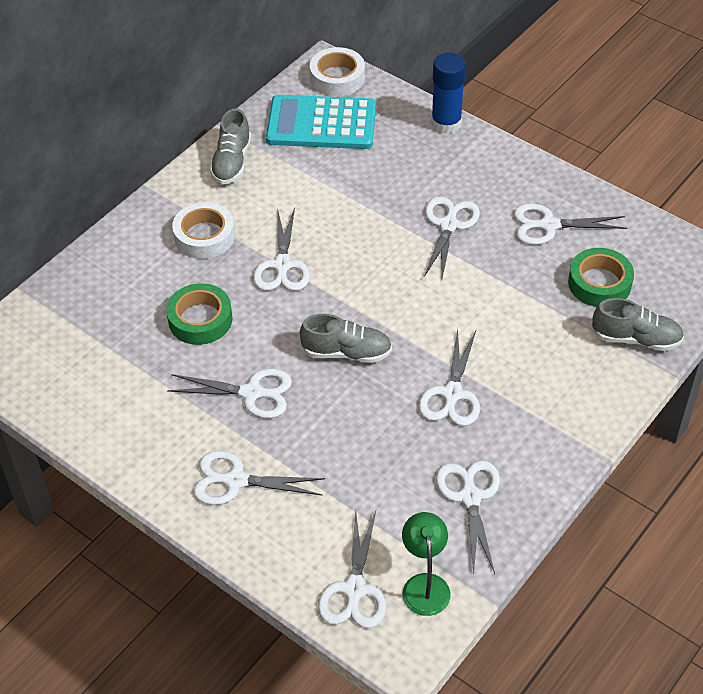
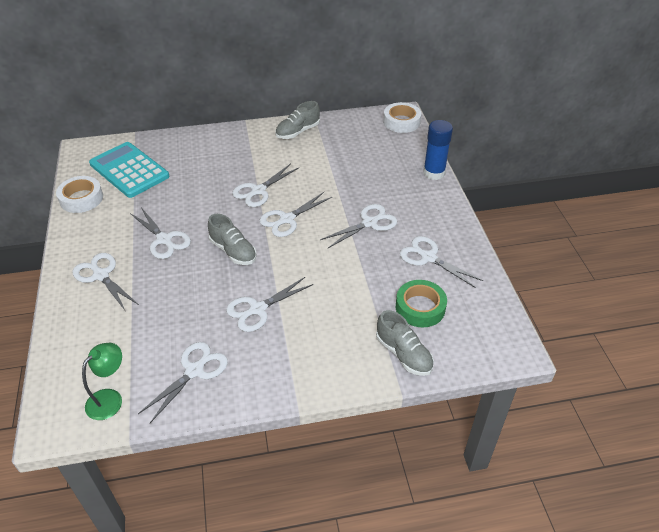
camera: 40 degrees right, 5 degrees down
green tape [166,283,232,345] -> none
white tape [172,202,235,259] -> white tape moved to [56,176,103,213]
turquoise calculator [266,95,376,149] -> turquoise calculator moved to [89,142,169,198]
white scissors [318,511,386,628] -> white scissors moved to [260,192,332,237]

